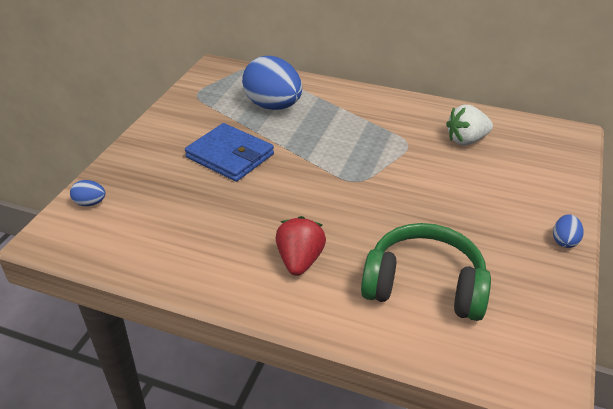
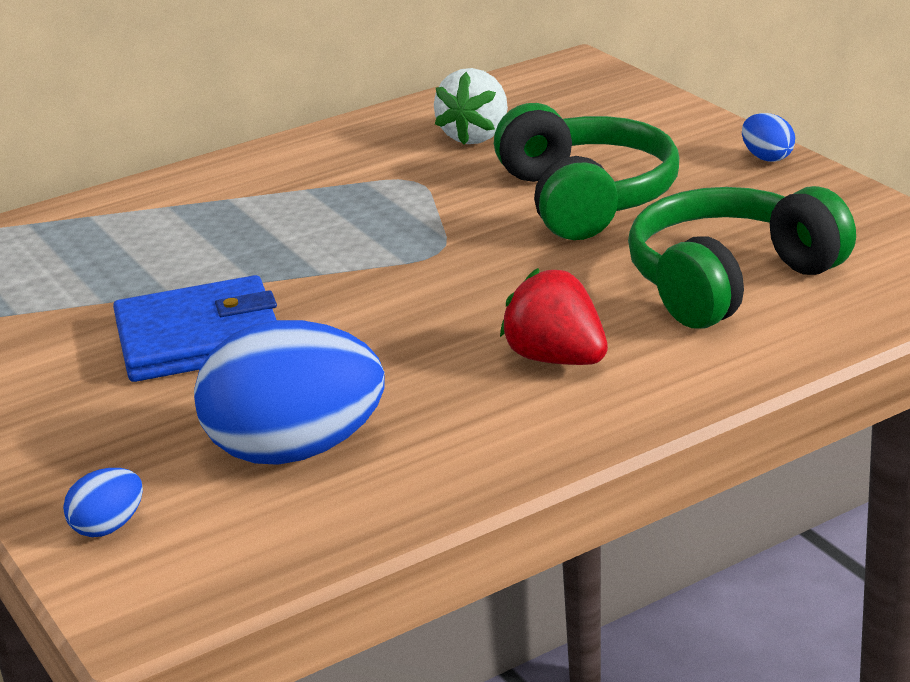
camera: 50 degrees left, 10 degrees down
blue egg [242,56,302,110] -> blue egg moved to [194,320,385,465]
none -> green headphones [494,103,679,240]

